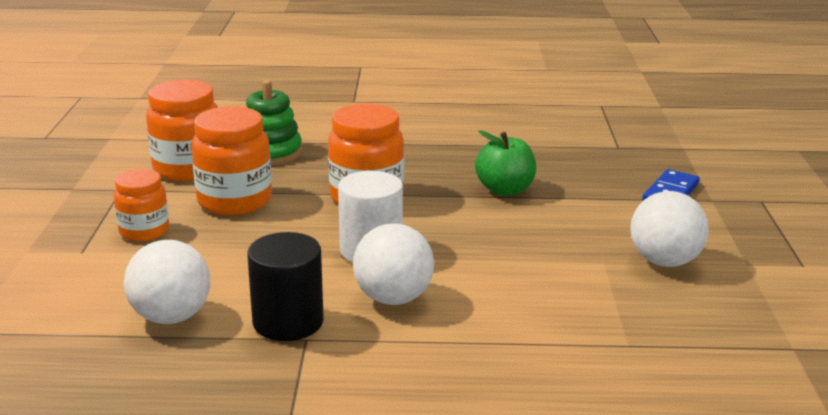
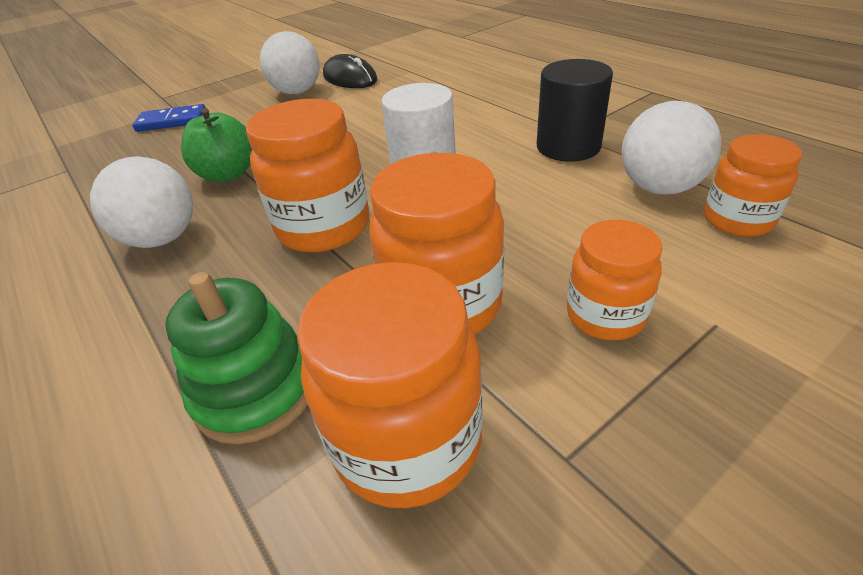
camera: 125 degrees left, 15 degrees up
white ball [353,223,434,305] -> white ball moved to [90,157,193,248]
none -> black mouse [323,54,377,88]
none -> orange jar [704,134,802,237]

